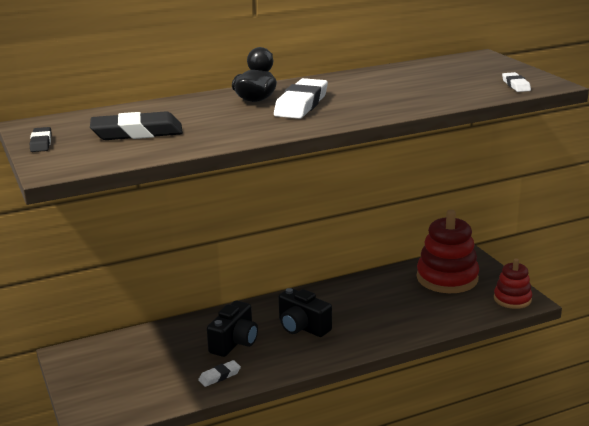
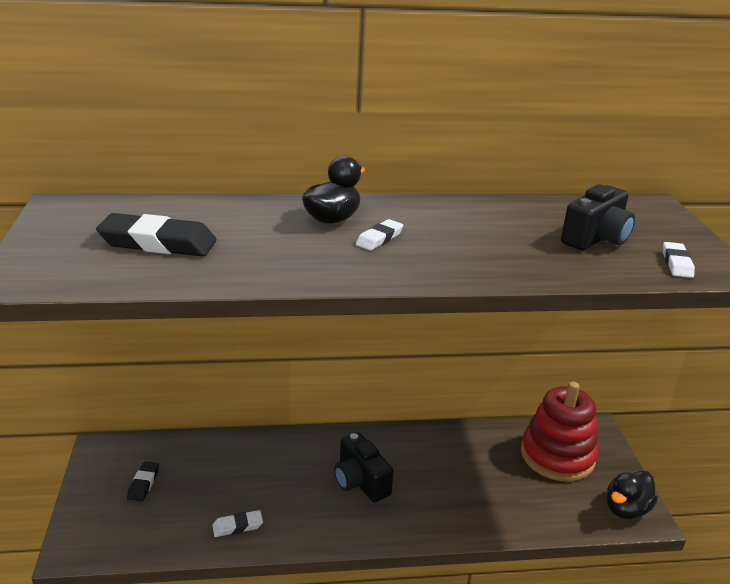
camera: 15 degrees right, 5 degrees up
black eraser [30,127,52,152] -> black eraser moved to [127,461,159,501]
black camera [207,301,258,357] -> black camera moved to [561,184,635,251]
white eraser [274,78,328,119] -> white eraser [356,219,403,251], size x0.53
red stacking toy [494,259,532,309] -> black duck [606,470,658,519]

